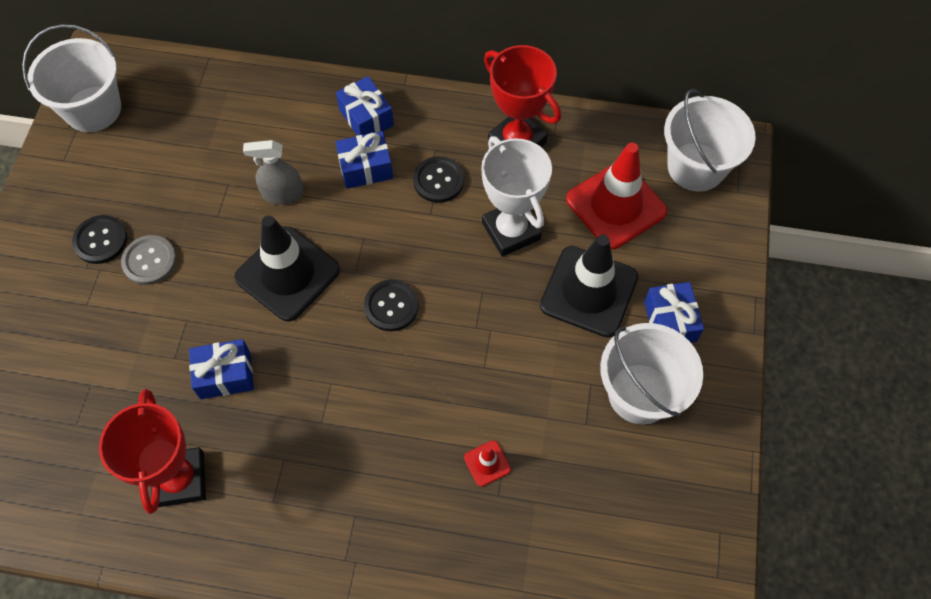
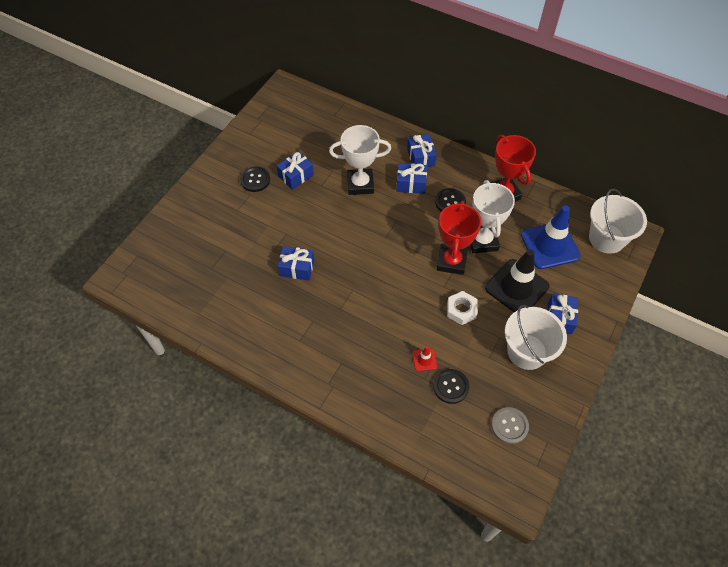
camera: 20 degrees right, 5 degrees down
white bucket [22,24,121,132] -> none
red trophy [99,389,206,514] -> red trophy moved to [437,201,481,275]
grey button [121,235,177,285] -> grey button moved to [491,407,529,444]
black traffic cone [234,216,340,322] -> none
grey spray bottle [243,140,304,205] -> white trophy [329,125,391,195]
black button [364,279,419,331] -> black button moved to [433,369,469,404]
red traffic cone [566,142,667,250] -> blue traffic cone [521,206,581,269]
none -> blue gift [277,151,314,190]
none -> white nut [447,291,478,325]

